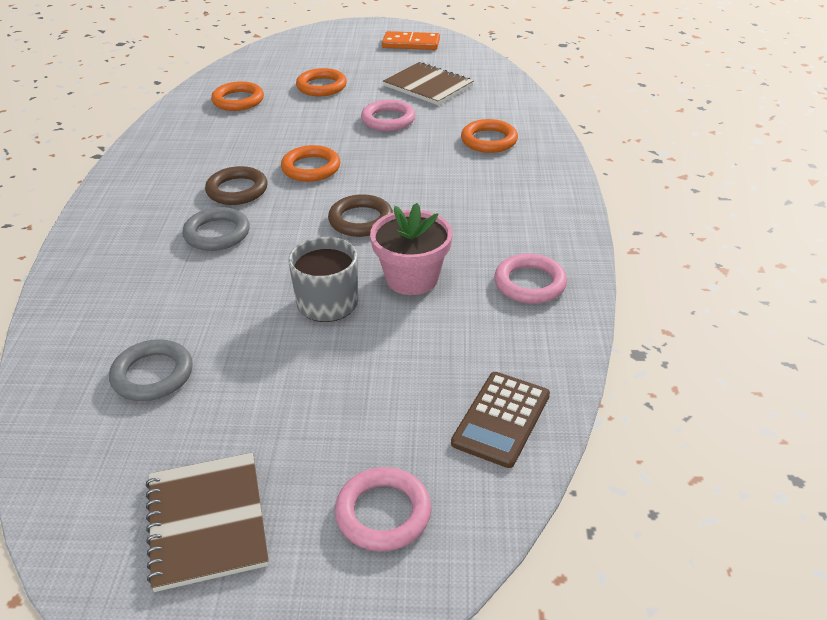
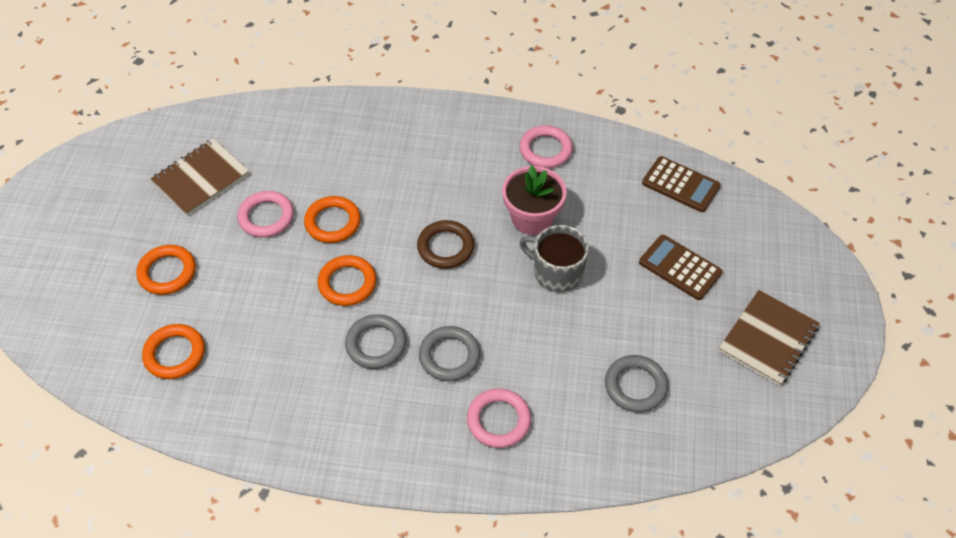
camera: 85 degrees left, 15 degrees up
brown notebook [146,452,269,592] -> brown notebook turned 45 degrees counterclockwise [719,290,820,386]
brown ring [205,166,268,205] -> grey ring [345,314,406,369]
pink ring [335,467,432,551] -> pink ring moved to [467,388,531,448]
orange domino [382,31,440,50] -> none
orange ring [461,119,518,153] -> orange ring moved to [304,196,361,243]
none -> brown calculator [639,235,722,300]

